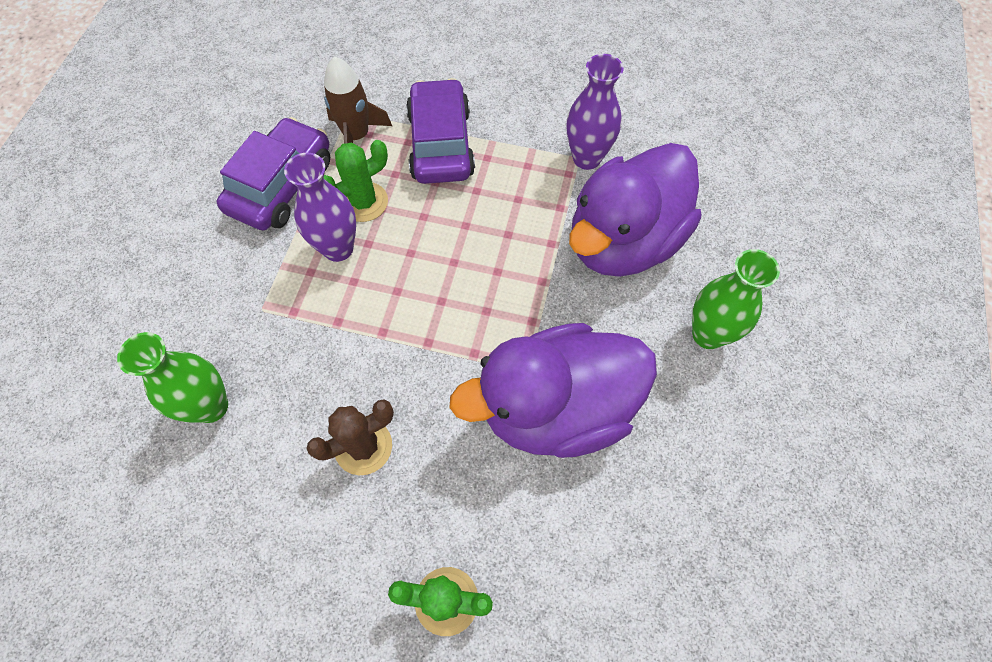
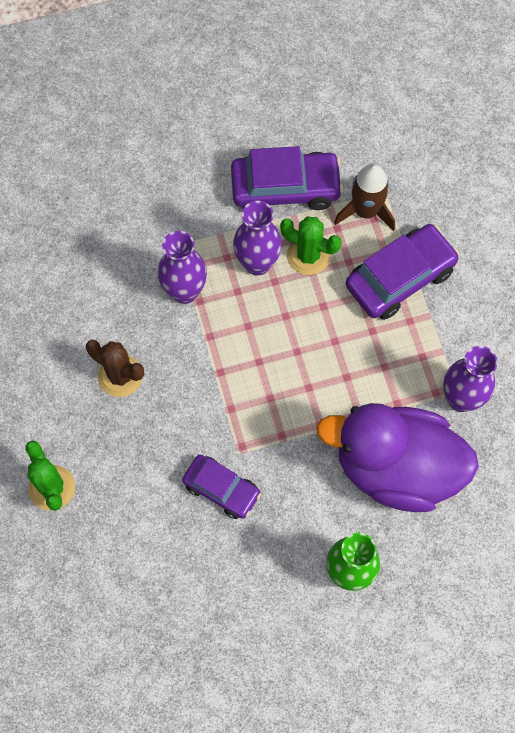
camera: 60 degrees right, 5 degrees up
green vase [117,332,228,423] -> none
purple duck [450,323,657,458] -> purple car [182,455,261,519]
none -> purple vase [158,231,207,304]

